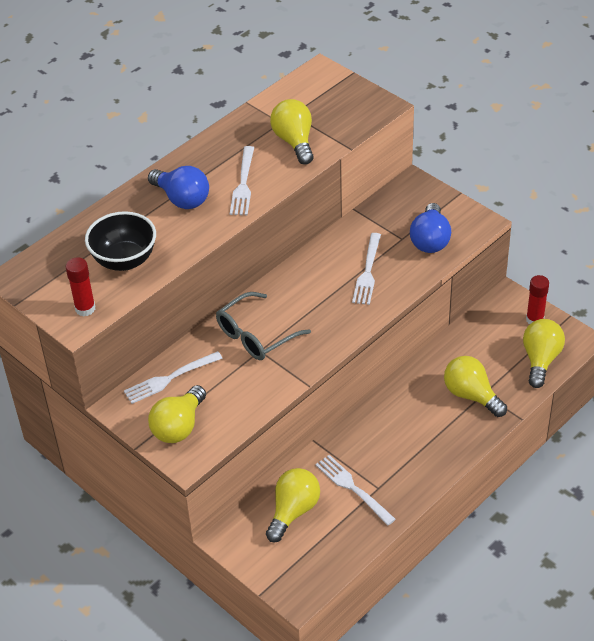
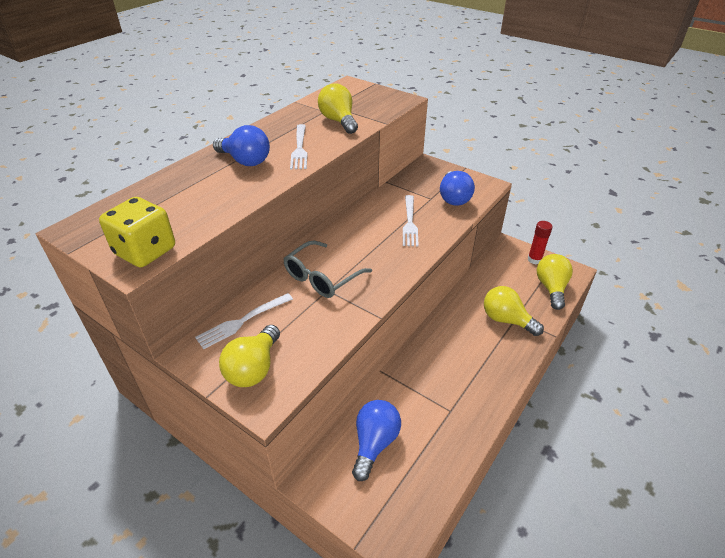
camera: 10 degrees left, 5 degrees down
red glue stick [66,257,95,316] -> yellow dice [99,197,175,267]
black bowl [85,211,156,271] -> none
yellow light bulb [266,468,320,542] -> blue light bulb [352,400,401,481]
white fork [315,455,396,526] -> none

